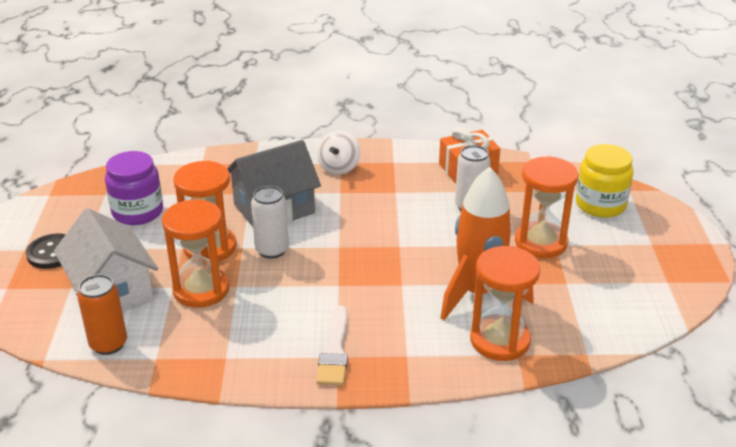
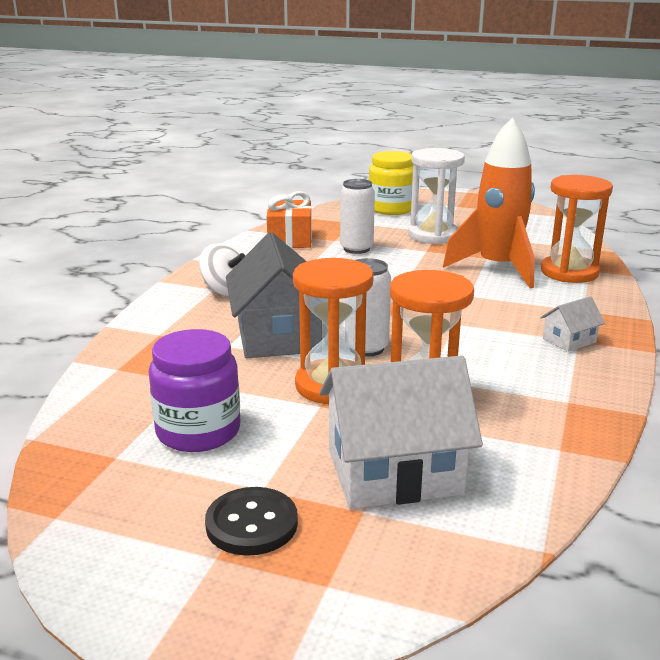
camera: 70 degrees left, 10 degrees down
orange can [77,274,127,355] -> none
white brush [316,305,348,386] -> white house [540,296,605,352]
orange hourglass [515,156,578,258] -> white hourglass [408,148,465,244]

